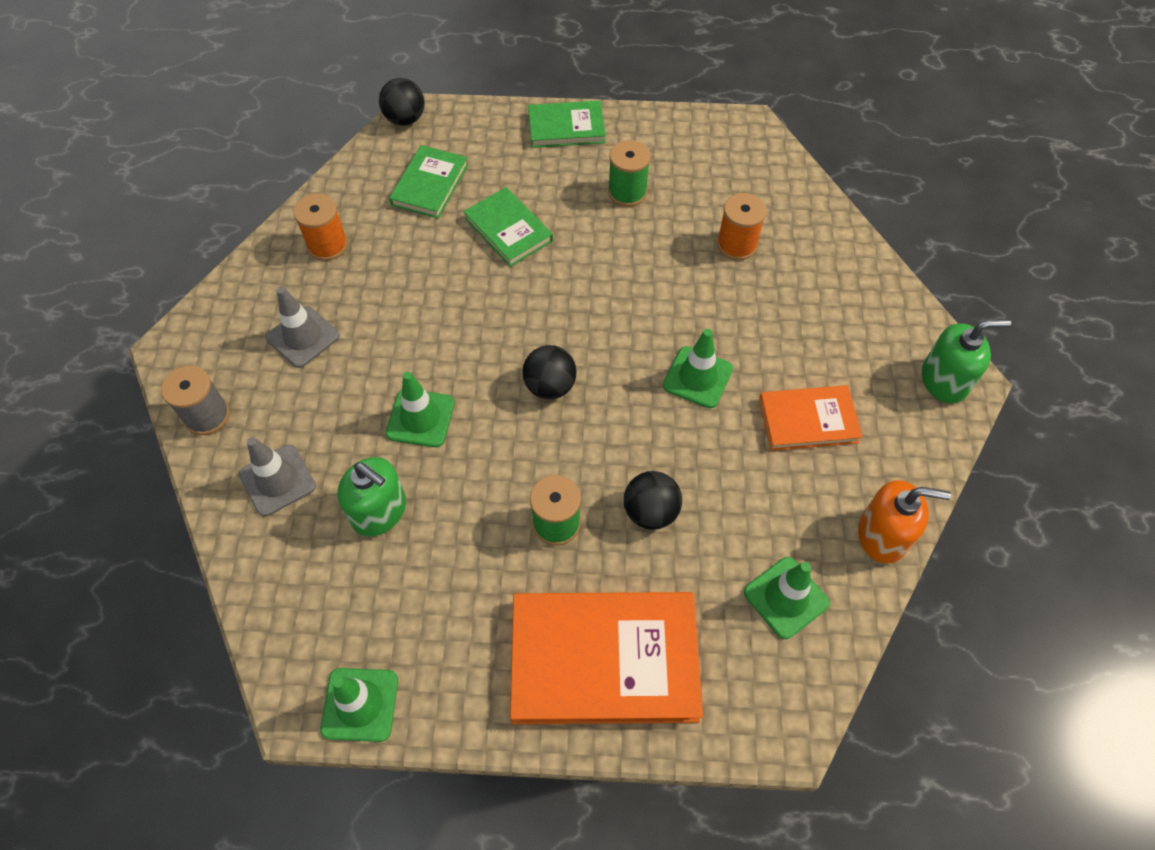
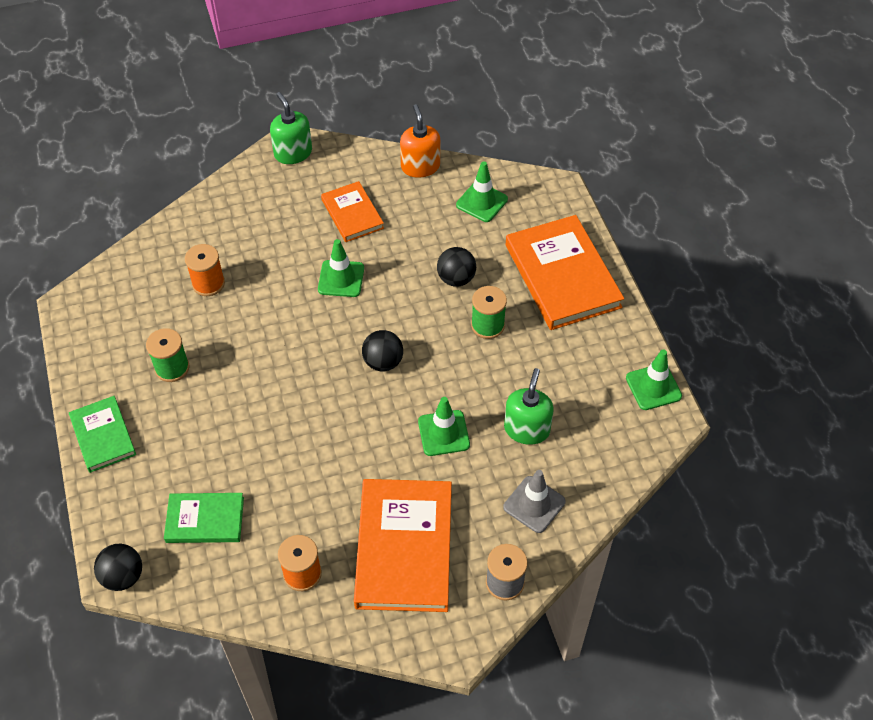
camera: 110 degrees left, 5 degrees down
grey traffic cone [266,287,339,368] -> orange book [354,479,452,612]
green book [463,187,553,267] -> none

